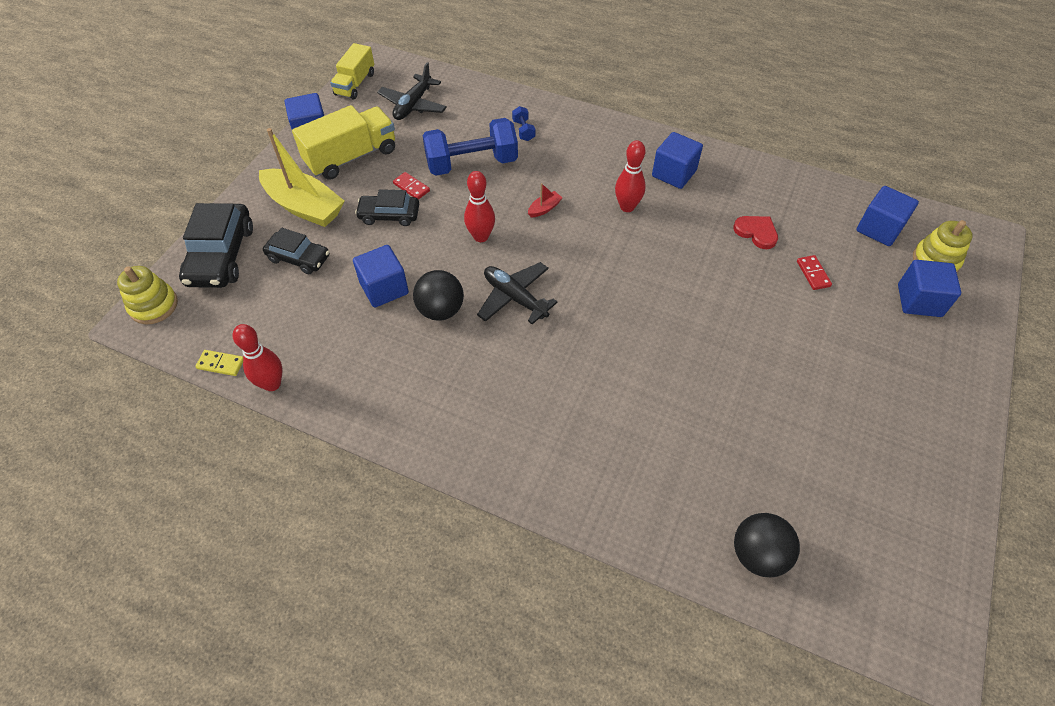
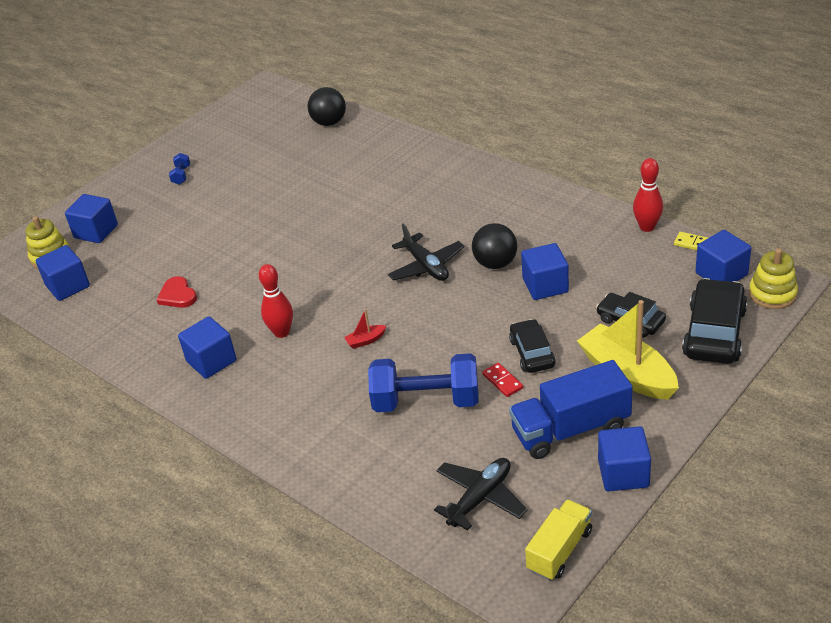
camera: 160 degrees left, 15 degrees down
yellow truck [292,105,395,180] -> blue truck [509,360,633,459]
black car [355,189,419,226] -> black car turned 120 degrees counterclockwise [509,319,556,373]
red bowling pin [464,171,495,242] -> none
blue dumbbell [512,106,535,141] -> blue dumbbell moved to [169,153,190,185]
red domino [797,255,832,290] -> none
none -> blue cube [695,230,751,282]

